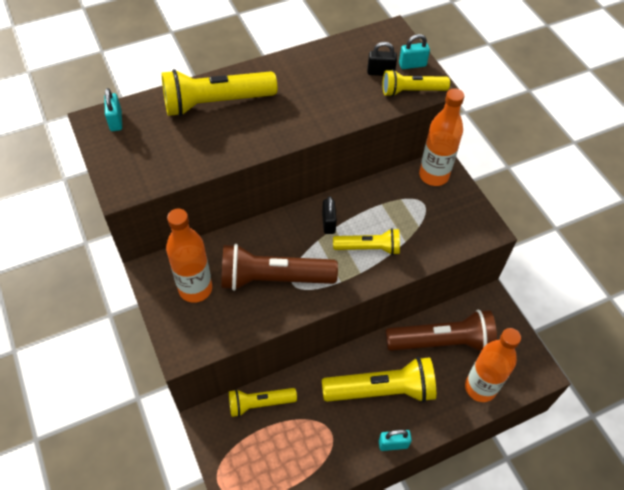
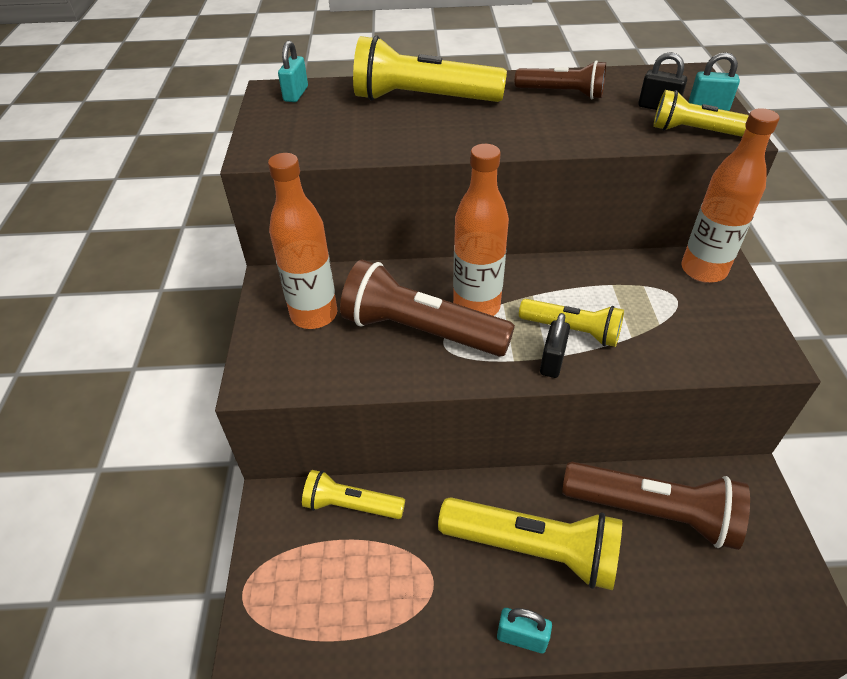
camera: 25 degrees right, 10 degrees down
black padlock [322,196,337,234] -> black padlock moved to [540,313,570,378]
orange bottle [465,328,521,402] -> orange bottle moved to [453,144,509,316]
none -> brown flashlight [515,60,606,99]

